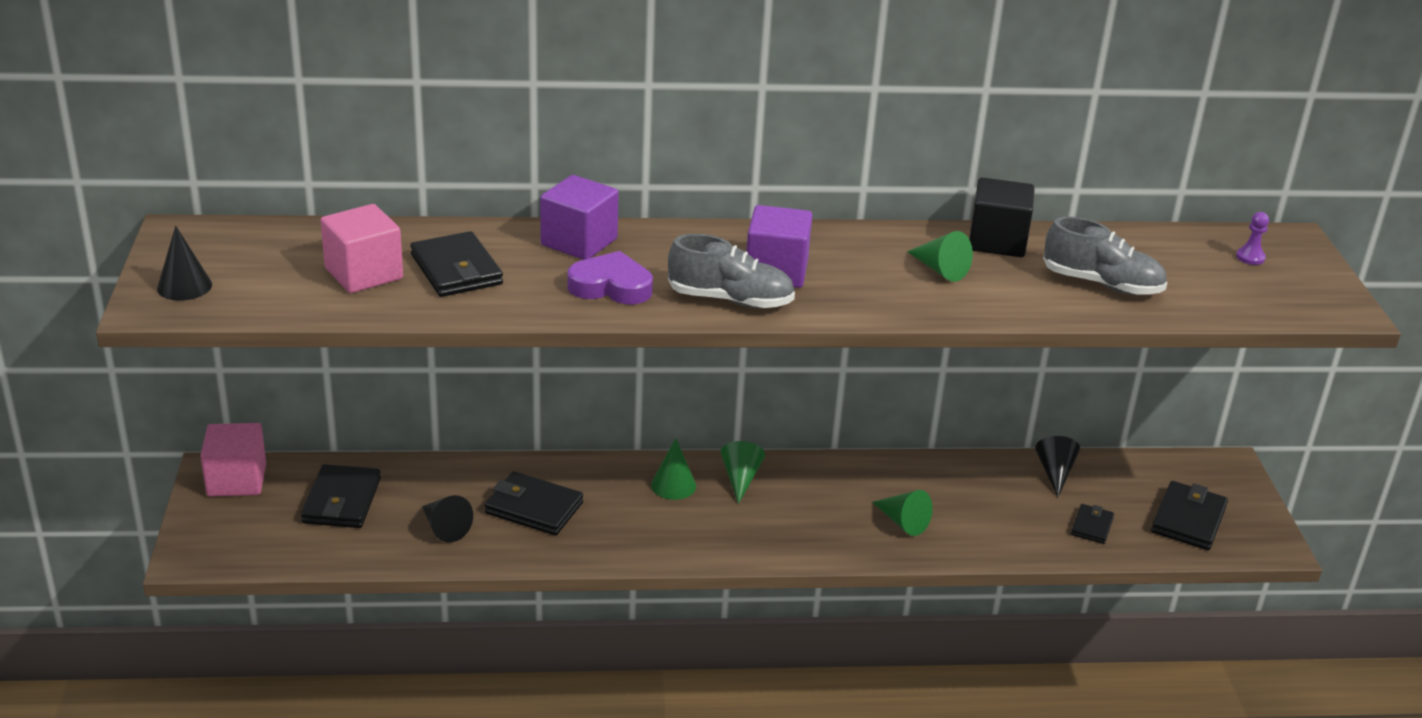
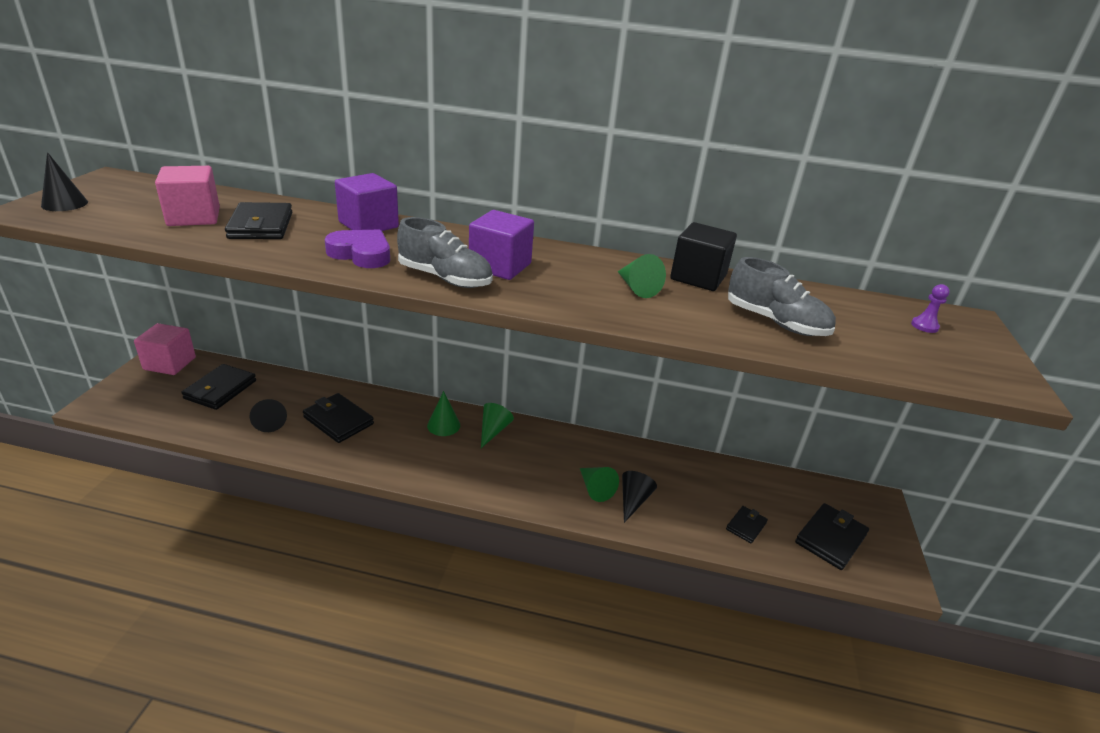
camera: 15 degrees right, 0 degrees up
black cone [1035,436,1080,497] -> black cone moved to [622,471,657,523]

